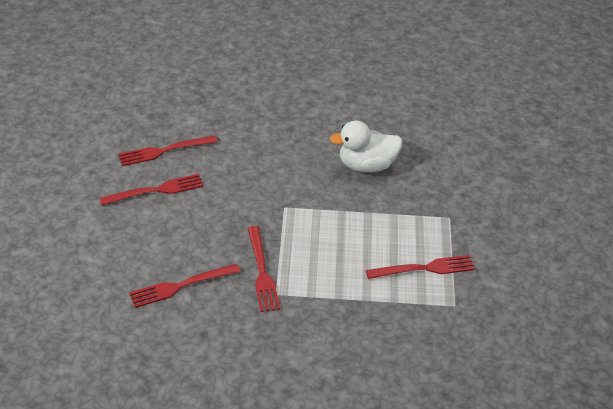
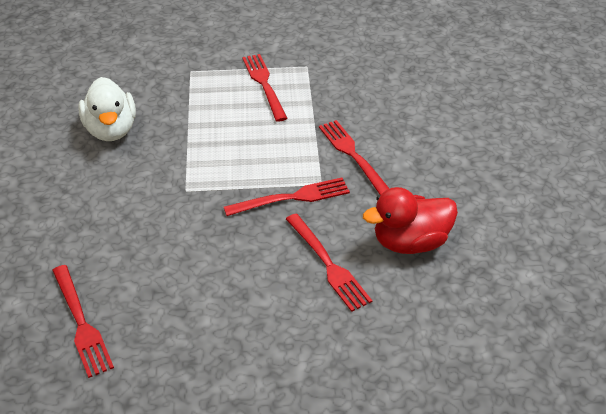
camera: 95 degrees left, 0 degrees up
red fork [100,174,204,205] -> red fork moved to [319,120,390,195]
none -> red duck [363,187,458,254]

